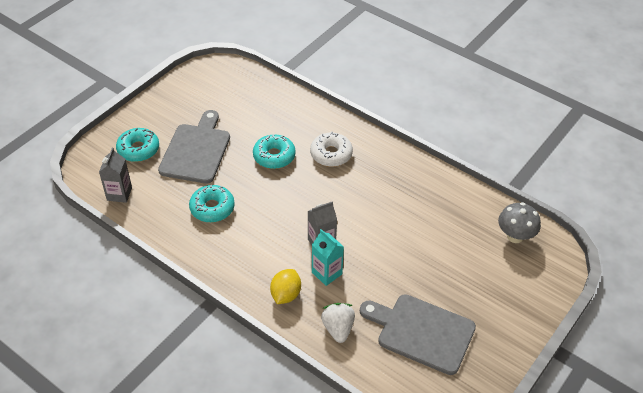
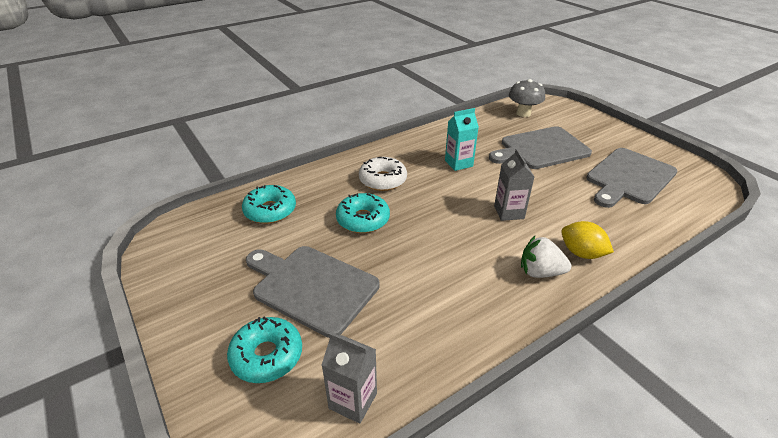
camera: 70 degrees left, 10 degrees down
turquoise donut [189,185,235,223] -> turquoise donut moved to [242,185,296,224]
turquoise carton [312,229,344,286] -> turquoise carton moved to [445,108,479,171]
white strawberry [321,303,355,343] -> white strawberry moved to [521,236,571,278]
none -> grey cutting board [489,126,592,169]

